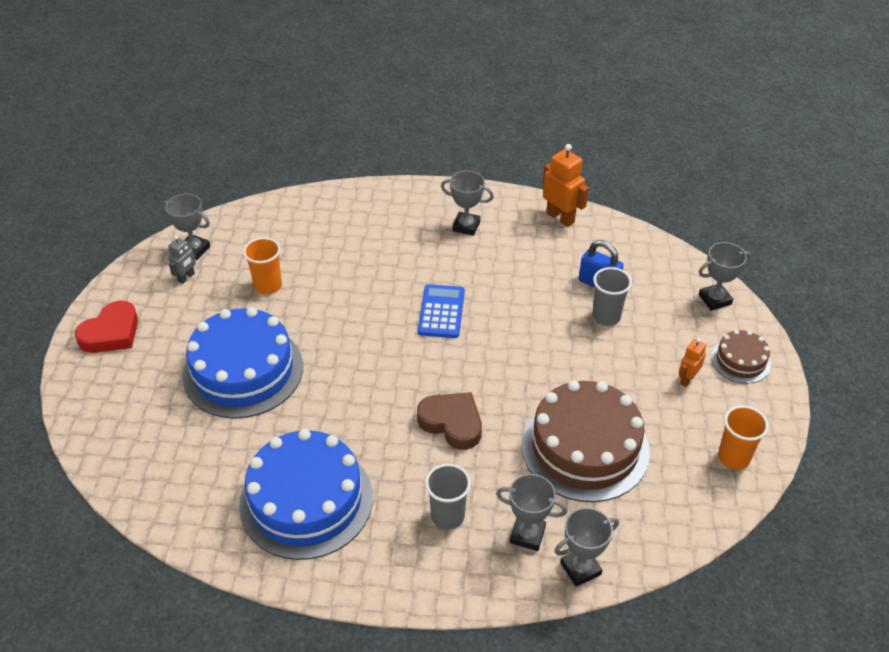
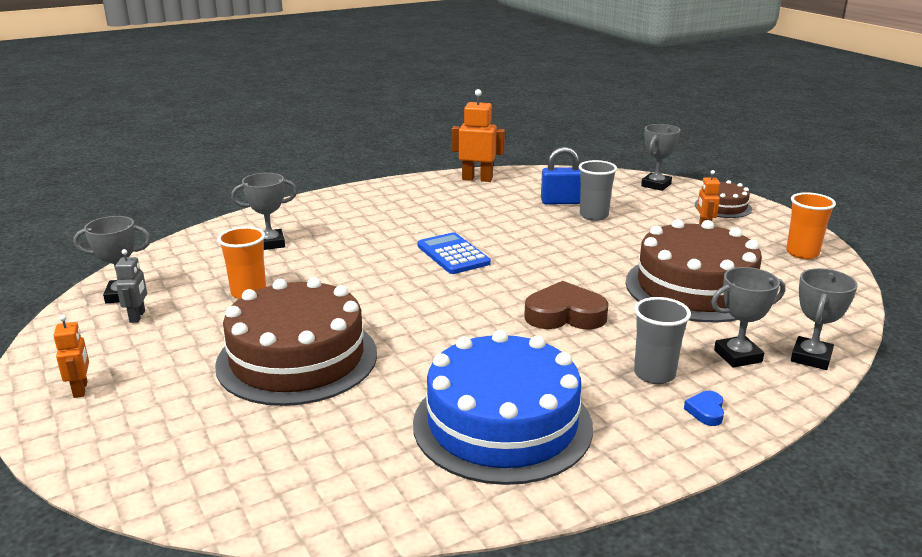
camera: 35 degrees left, 20 degrees down
red heart [75,301,138,353] -> orange robot [53,315,89,398]
blue cake [182,307,303,419] -> brown cake [215,277,377,406]
grey trophy [441,171,494,236] -> grey trophy moved to [231,173,297,250]
none -> blue heart [684,391,724,426]

